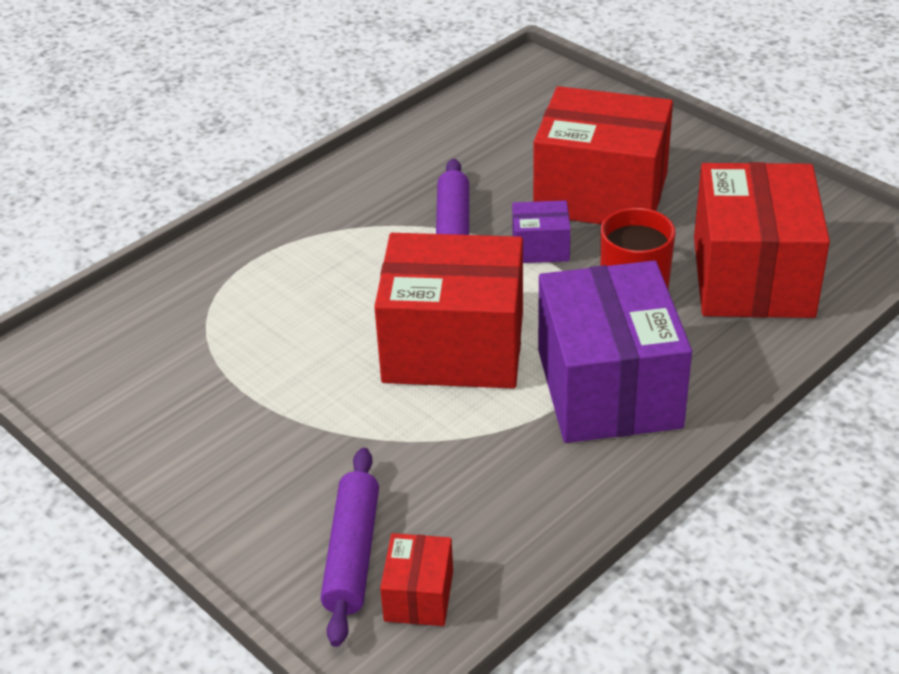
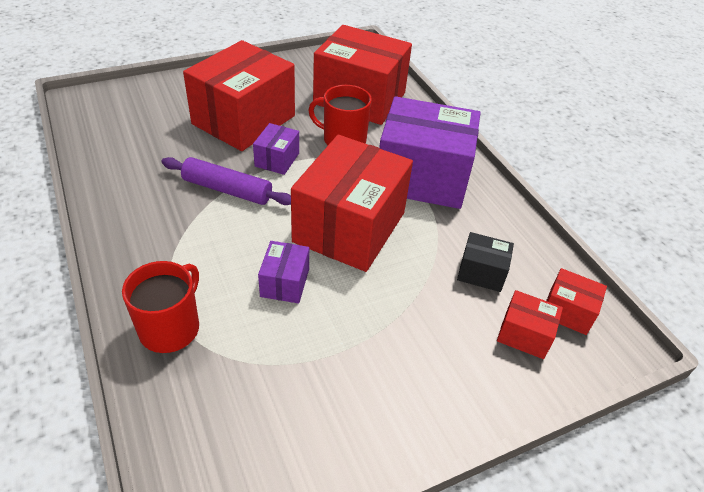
camera: 75 degrees left, 5 degrees up
purple rolling pin [320,448,379,647] -> red box [497,290,563,359]
none -> red mug [122,261,199,353]
none -> purple box [258,241,309,304]
none -> black box [457,232,514,292]

